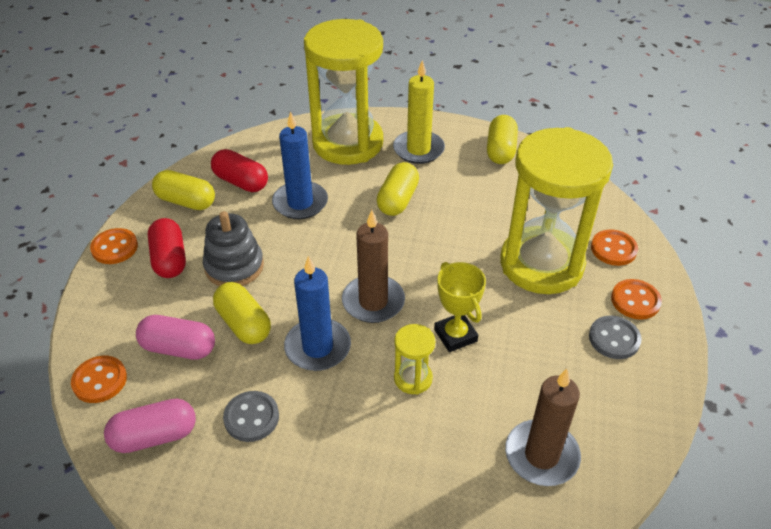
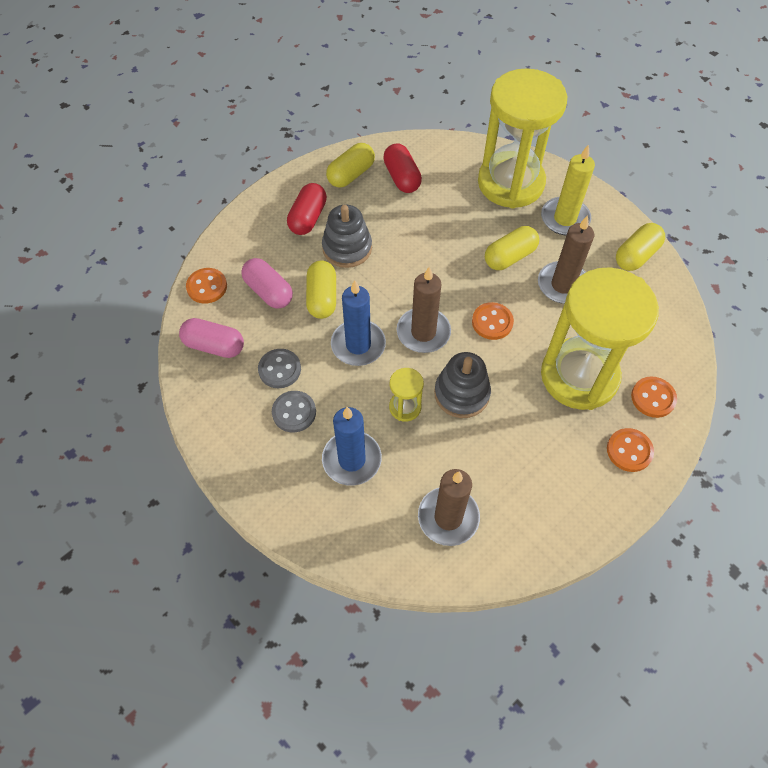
camera: 35 degrees right, 15 degrees up
orange button [90,228,138,264] -> orange button moved to [472,302,514,340]
yellow capsule [152,170,215,210] -> yellow capsule turned 75 degrees clockwise [326,143,375,188]
blue candle [272,111,328,219] -> blue candle moved to [322,407,382,486]
yellow trophy [434,262,486,352] -> grey stacking toy [434,352,491,418]
grey button [589,315,642,359] -> grey button moved to [272,391,316,432]
none -> brown candle [538,215,594,304]

